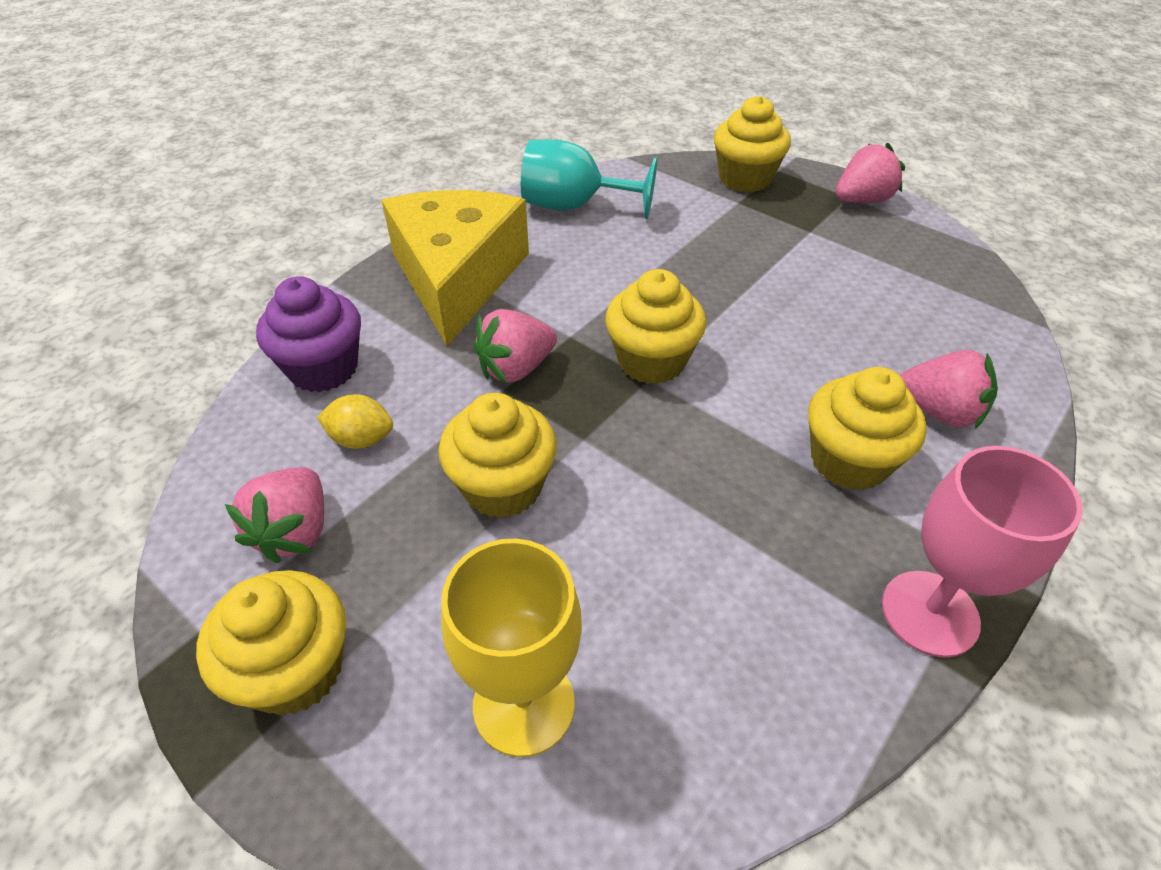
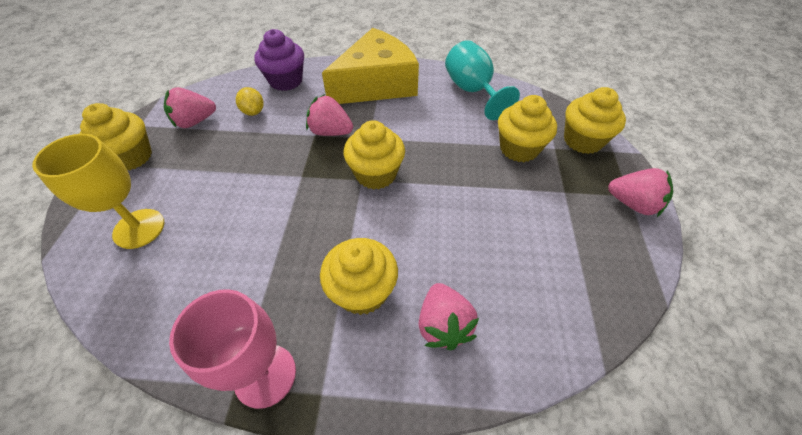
camera: 55 degrees right, 5 degrees up
yellow cupcake [438,393,557,519] -> yellow cupcake moved to [498,95,557,162]

